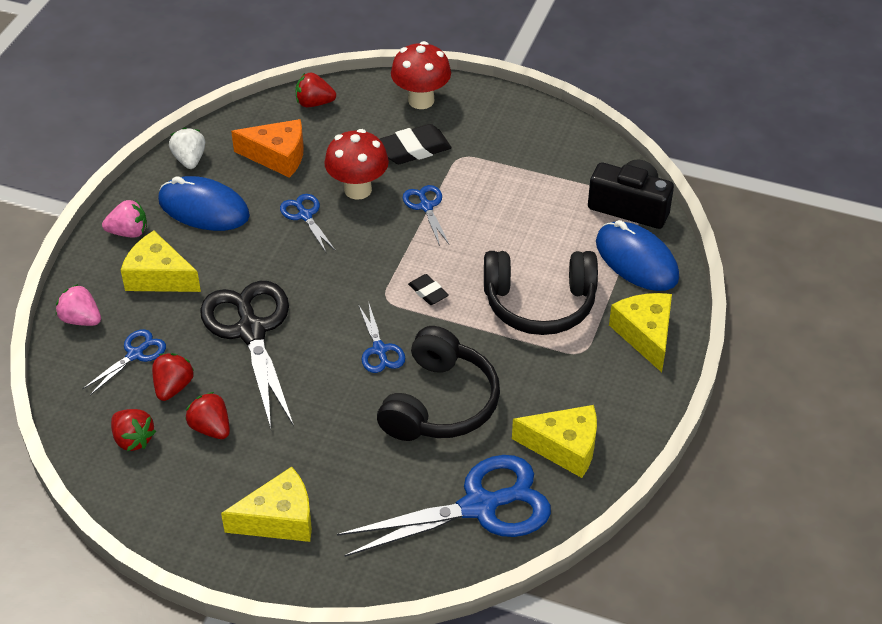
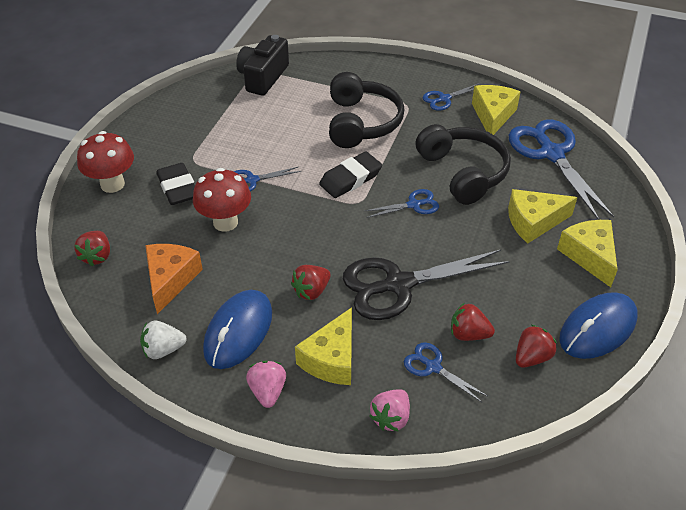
camera: 90 degrees left, 0 degrees up
red strawberry [185,392,230,439] -> red strawberry moved to [291,265,331,300]
blue scissors [280,194,336,252] -> blue scissors moved to [422,83,480,111]
black headphones [377,326,500,441] -> black headphones turned 45 degrees clockwise [415,124,511,205]
black eraser [408,274,449,305] -> black eraser [319,152,382,198], size x1.75
blue mouse [596,220,679,291] -> blue mouse moved to [559,292,638,359]
yellow cheese [609,293,672,372] -> yellow cheese moved to [508,189,577,243]

